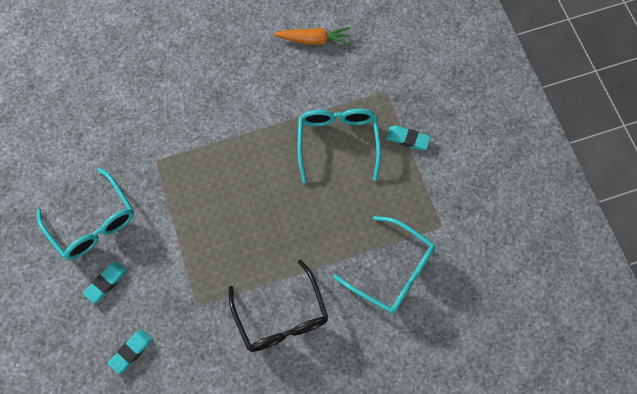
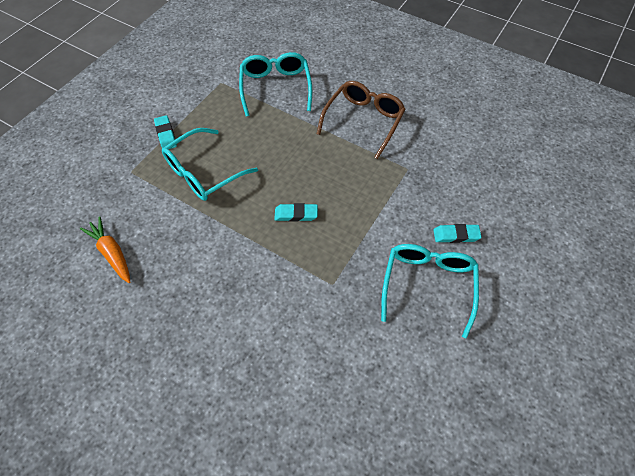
camera: 130 degrees left, 10 degrees down
turquoise eraser [108,329,153,374] -> turquoise eraser moved to [274,203,318,222]
black glasses [229,260,328,352] -> brown glasses [317,81,406,159]

